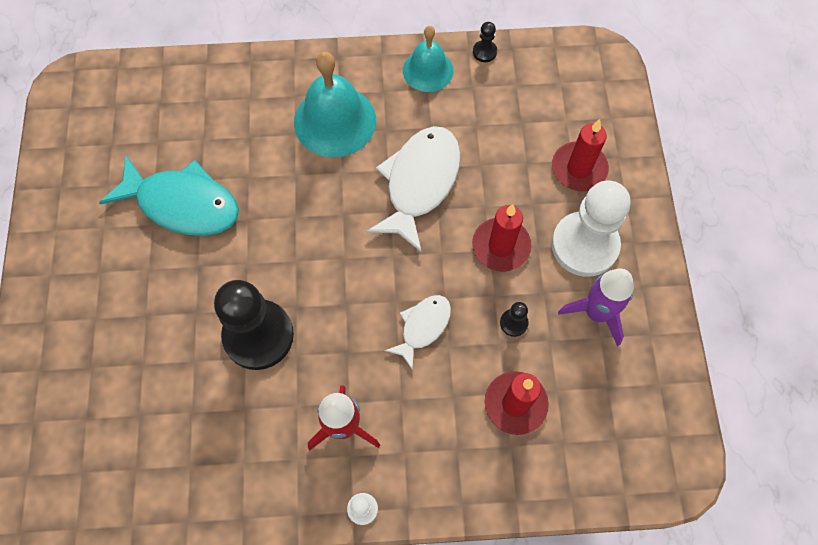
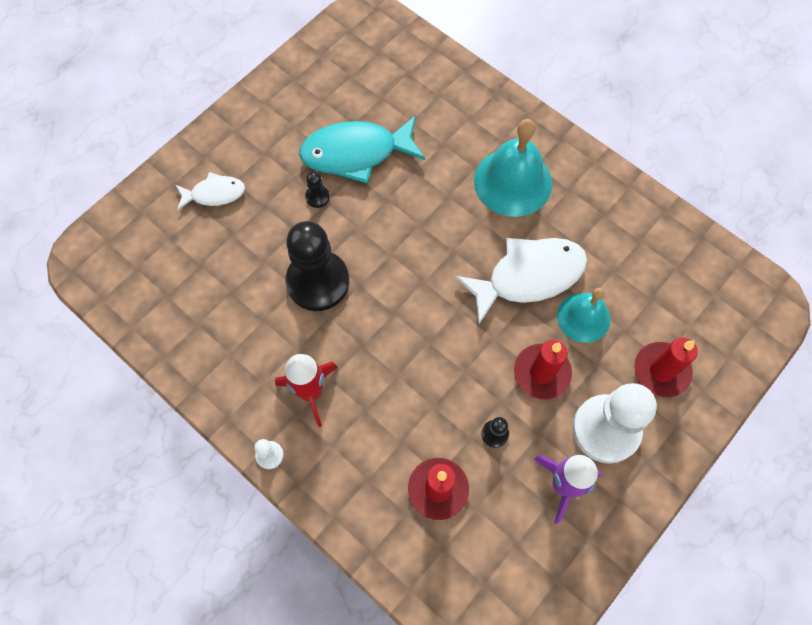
camera: 45 degrees right, 0 degrees up
turquoise fish [99,155,239,236] -> turquoise fish turned 105 degrees clockwise [299,115,425,183]
white fish [385,295,451,370] -> white fish moved to [176,172,245,211]
turquoise bell [403,26,453,92] -> turquoise bell moved to [557,288,610,343]
black pawn [473,22,497,62] -> black pawn moved to [305,171,330,208]

